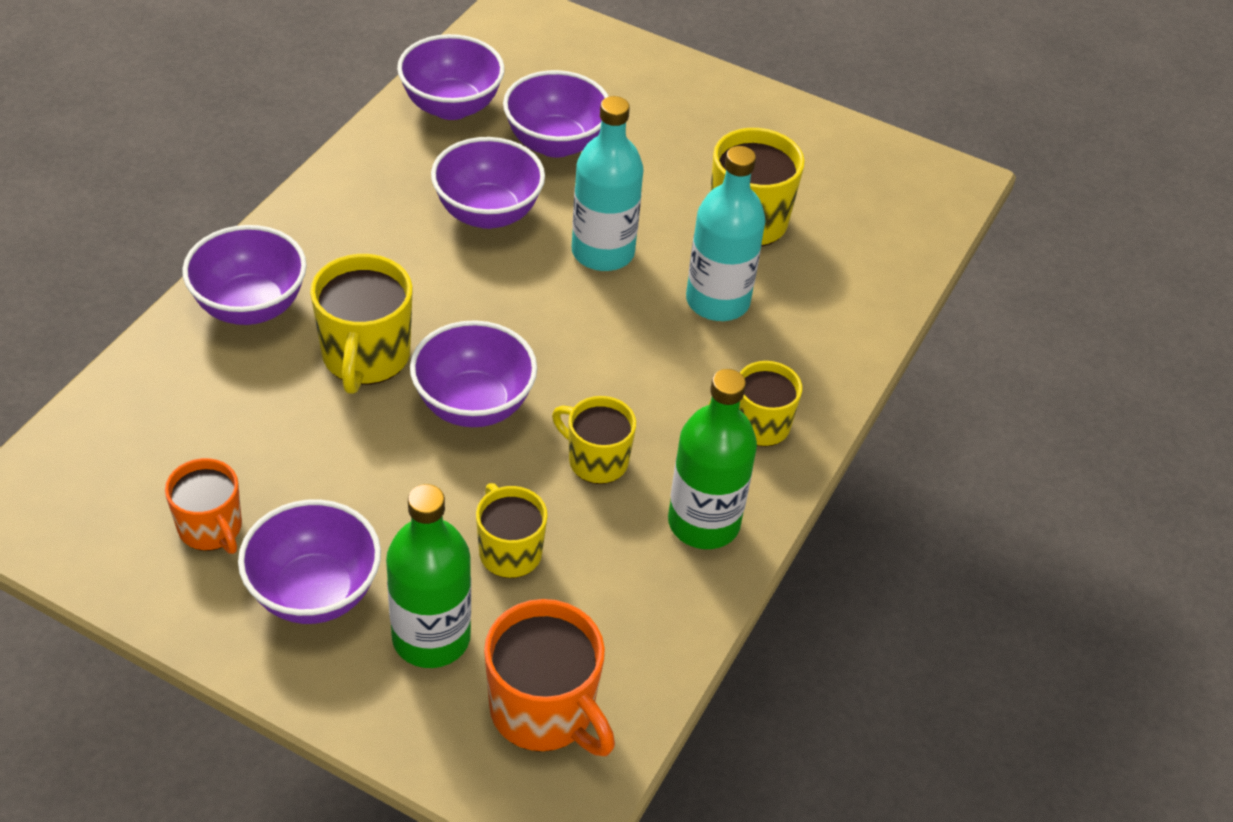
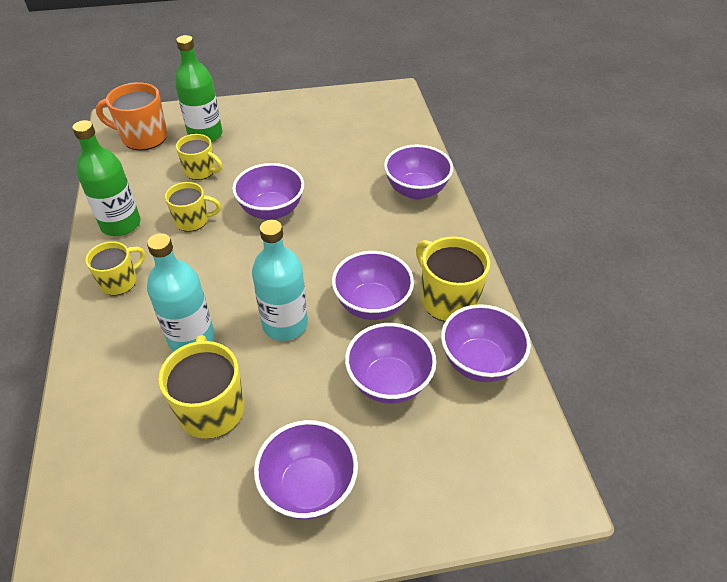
camera: 145 degrees right, 0 degrees up
orange mug [165,458,242,554] -> none
purple bowl [238,500,381,624] -> purple bowl moved to [254,420,358,519]
yellow mug [310,254,413,394] -> yellow mug moved to [416,236,490,322]

